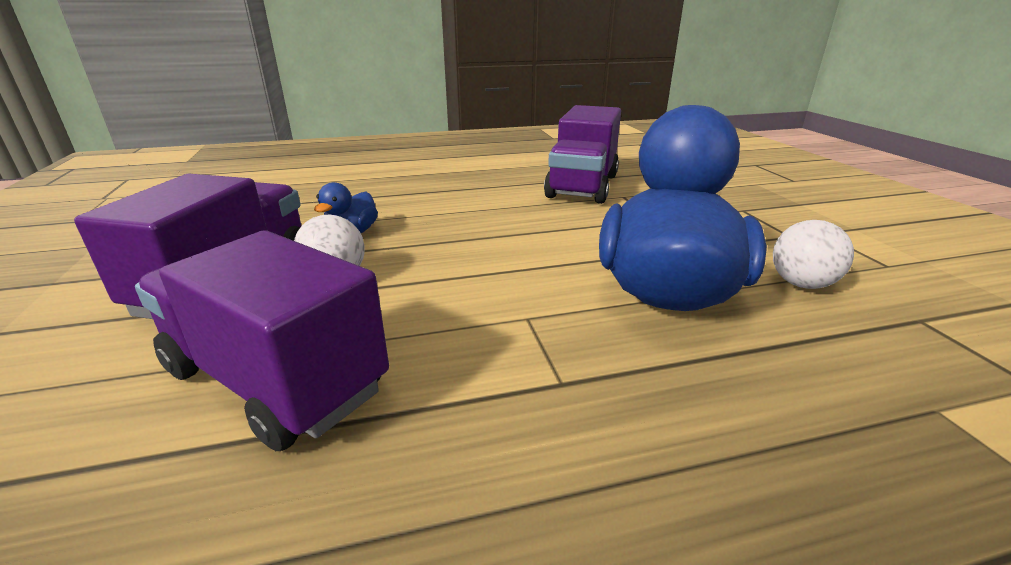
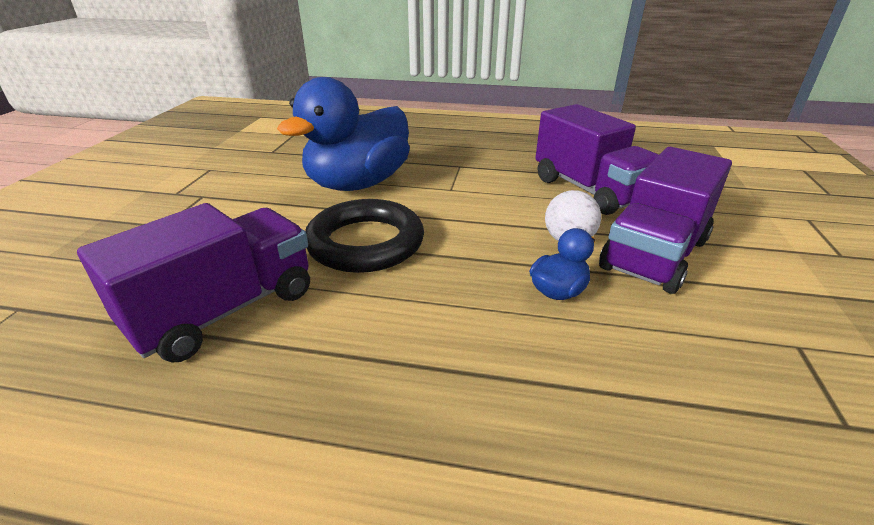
camera: 155 degrees left, 5 degrees up
white ball [773,220,854,289] -> none
none -> black ring [305,199,424,273]

